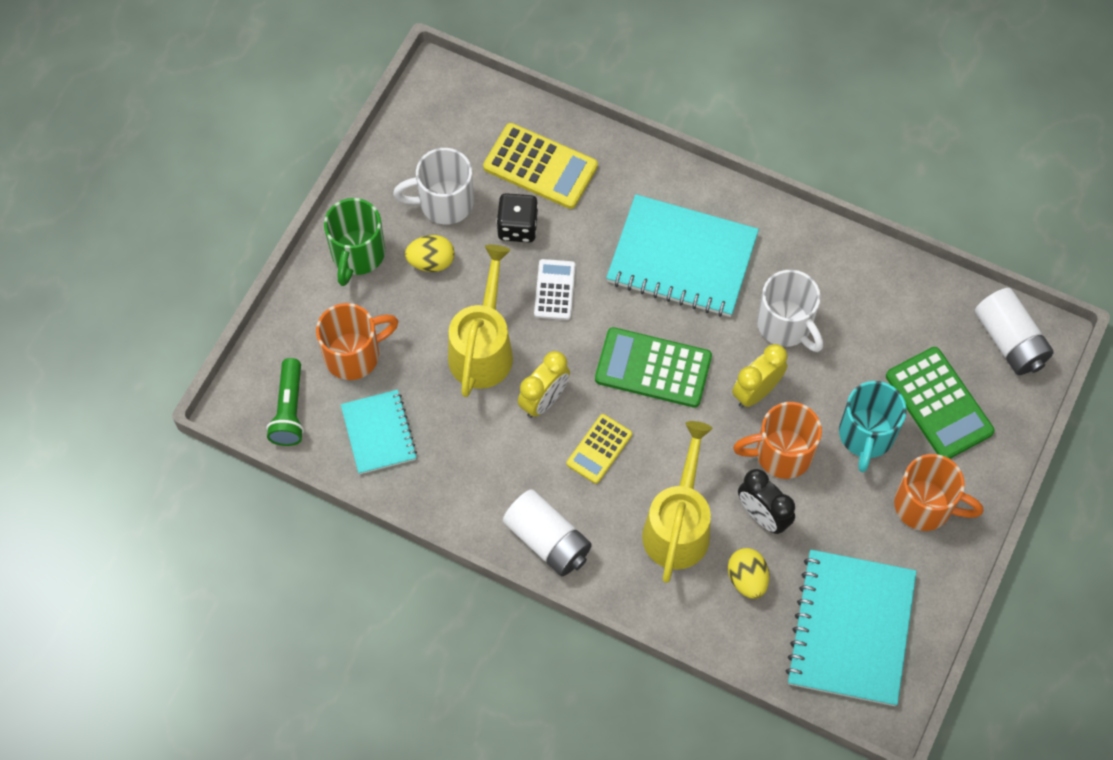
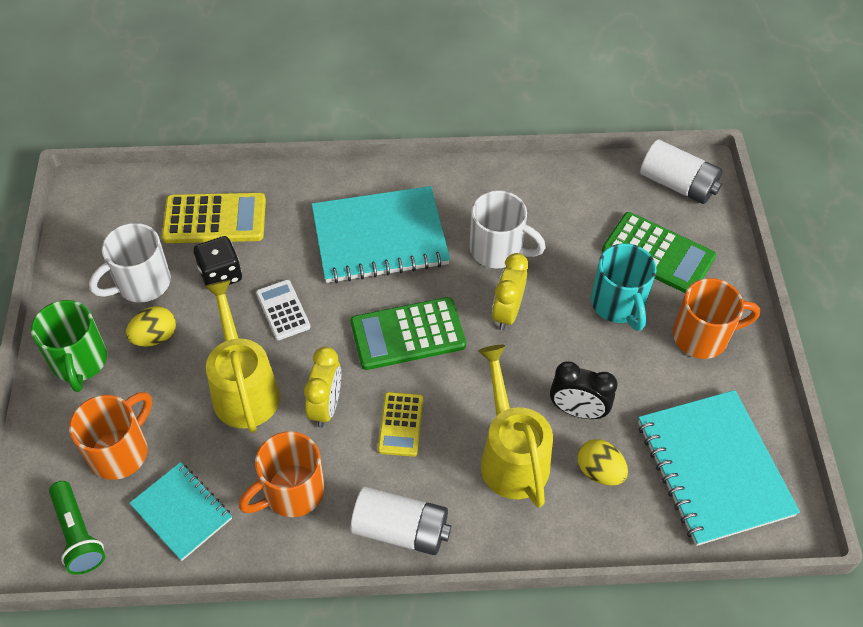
camera: 30 degrees left, 10 degrees down
orange mug [733,402,822,479] -> orange mug moved to [239,431,325,517]

